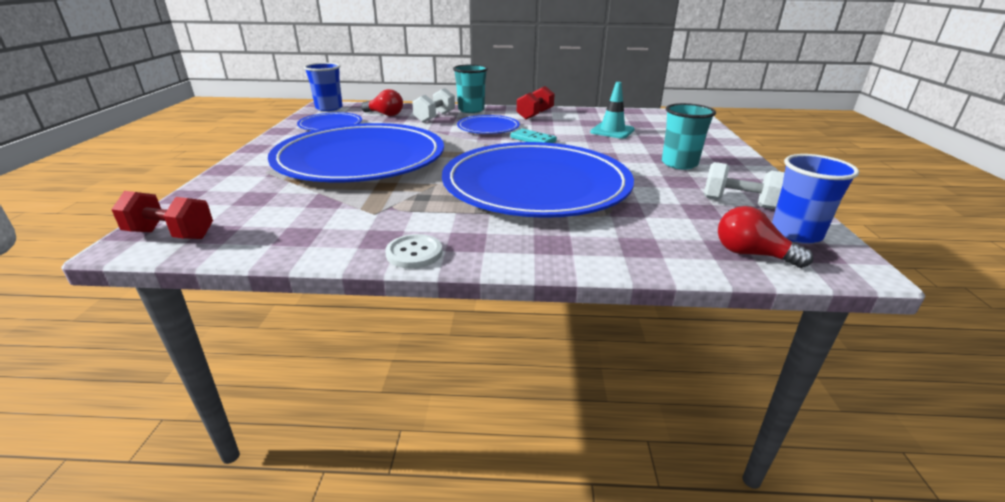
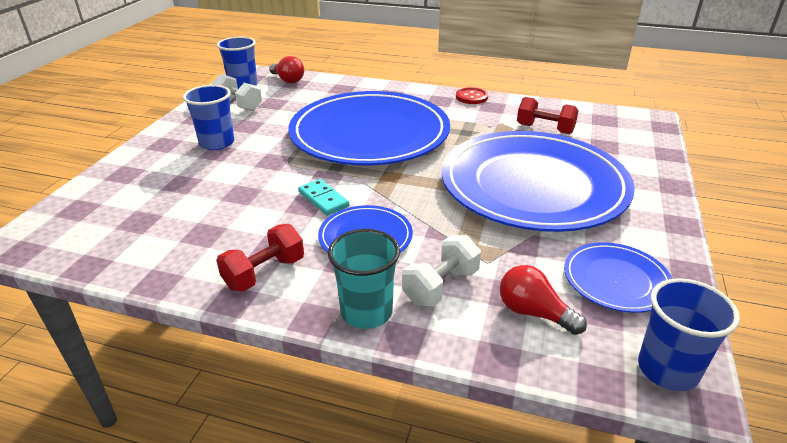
camera: 165 degrees left, 5 degrees up
red dumbbell [111,191,213,239] -> red dumbbell moved to [517,97,579,134]
white button [385,234,442,268] -> red button [456,87,488,104]
turquoise traffic cone [590,82,635,139] -> none
turquoise cup [662,103,716,169] -> blue cup [183,85,234,150]

